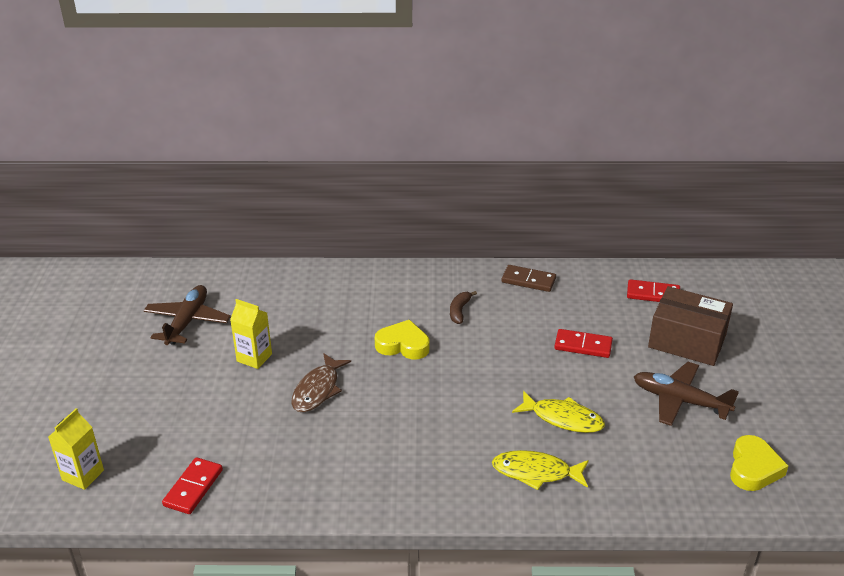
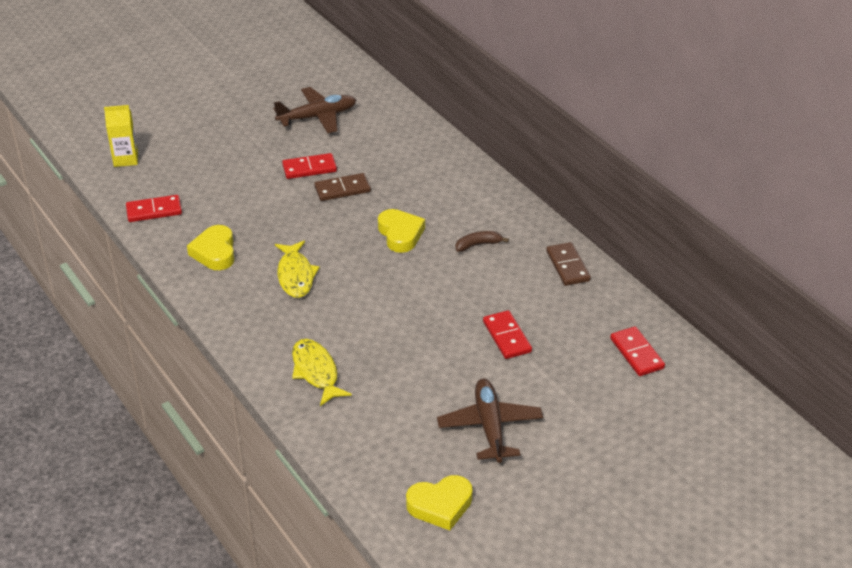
camera: 55 degrees right, 5 degrees up
yellow carton [230,299,272,369] -> red domino [282,153,337,179]
brown fish [292,353,351,412] -> none
yellow fish [512,391,605,433] -> yellow fish moved to [275,241,320,298]
brown box [648,286,733,366] -> none
none -> yellow heart [187,225,235,270]
none -> brown domino [314,173,371,201]

